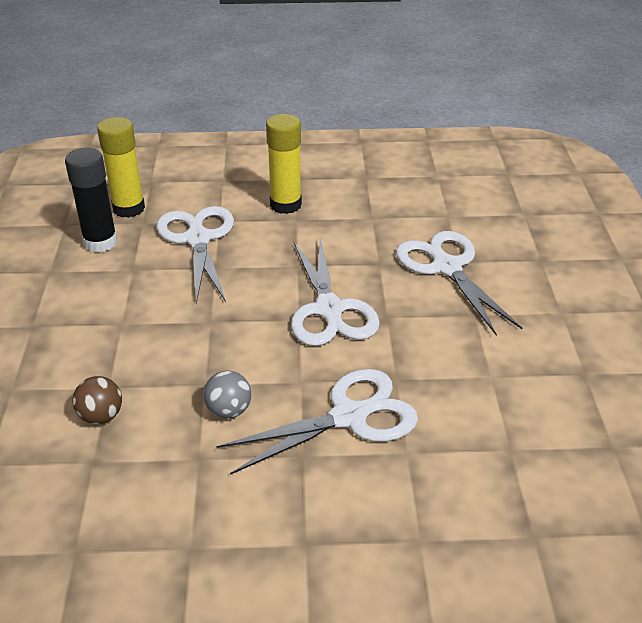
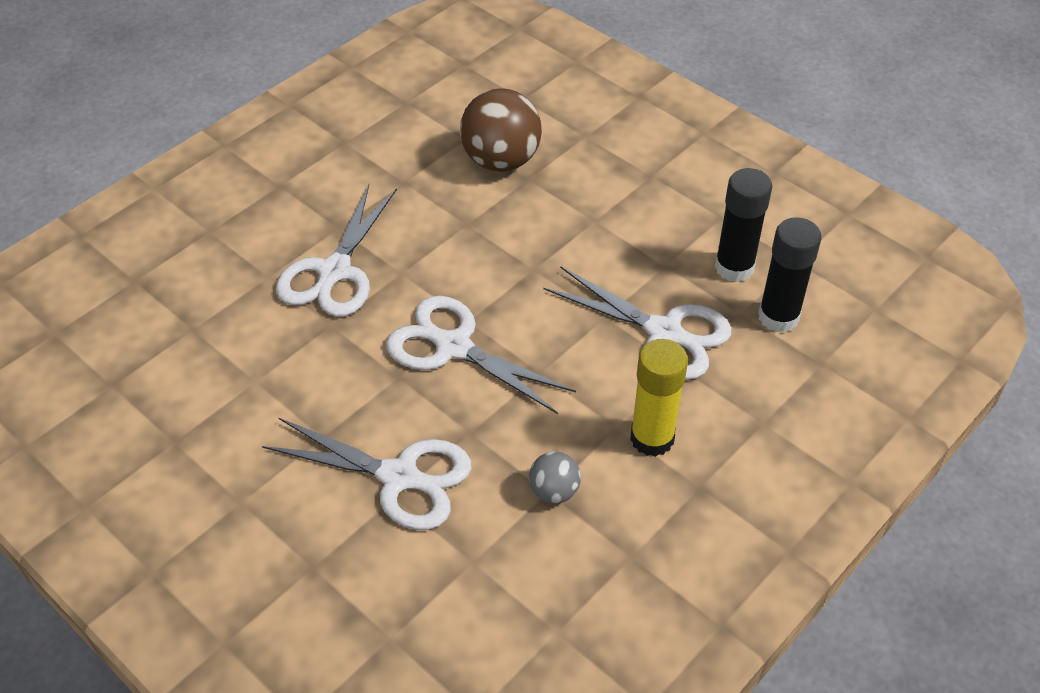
camera: 135 degrees right, 10 degrees up
brown ball [73,376,122,424] -> brown ball [460,88,542,172], size x1.95
yellow glue stick [97,117,145,218] -> black glue stick [758,217,821,333]
grey ball [204,371,251,419] -> grey ball moved to [529,451,581,504]

